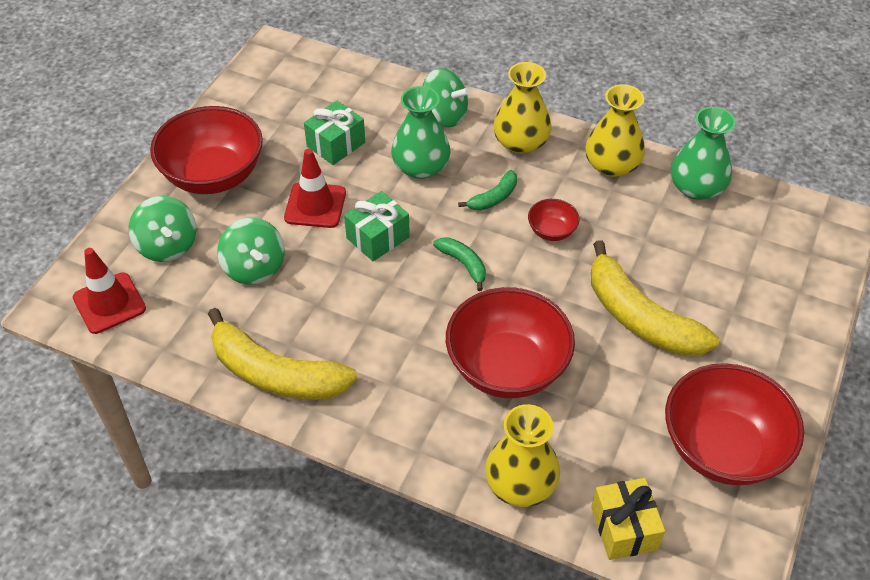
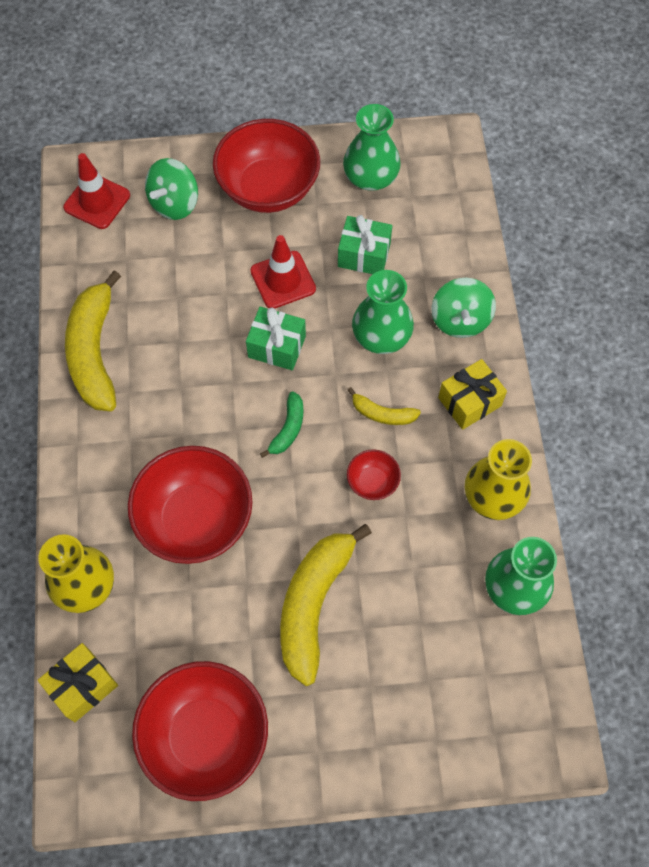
camera: 60 degrees right, 15 degrees up
green spinning top [217,218,285,285] -> none
green banana [458,170,517,211] -> yellow banana [347,387,421,425]
yellow vase [493,62,552,154] -> yellow gift [438,359,507,430]
none -> green vase [343,104,401,191]

